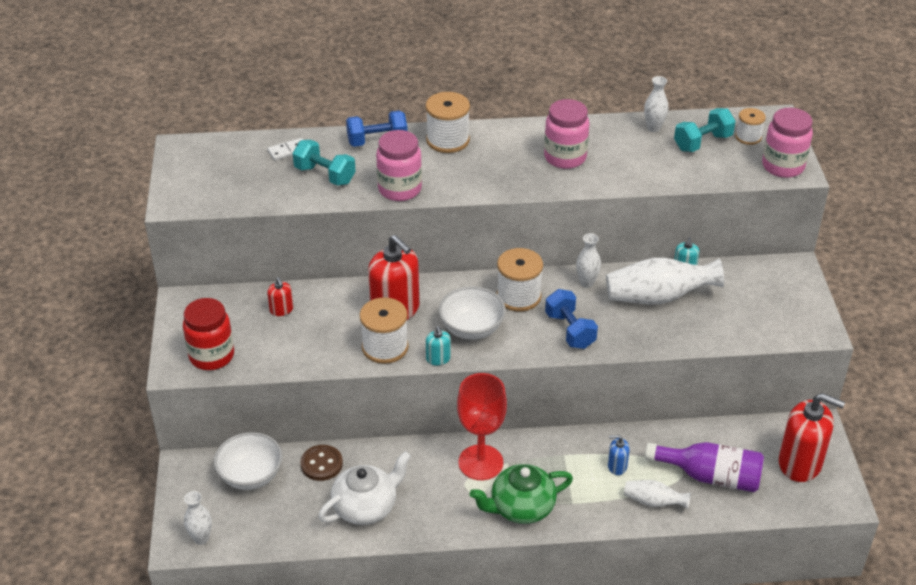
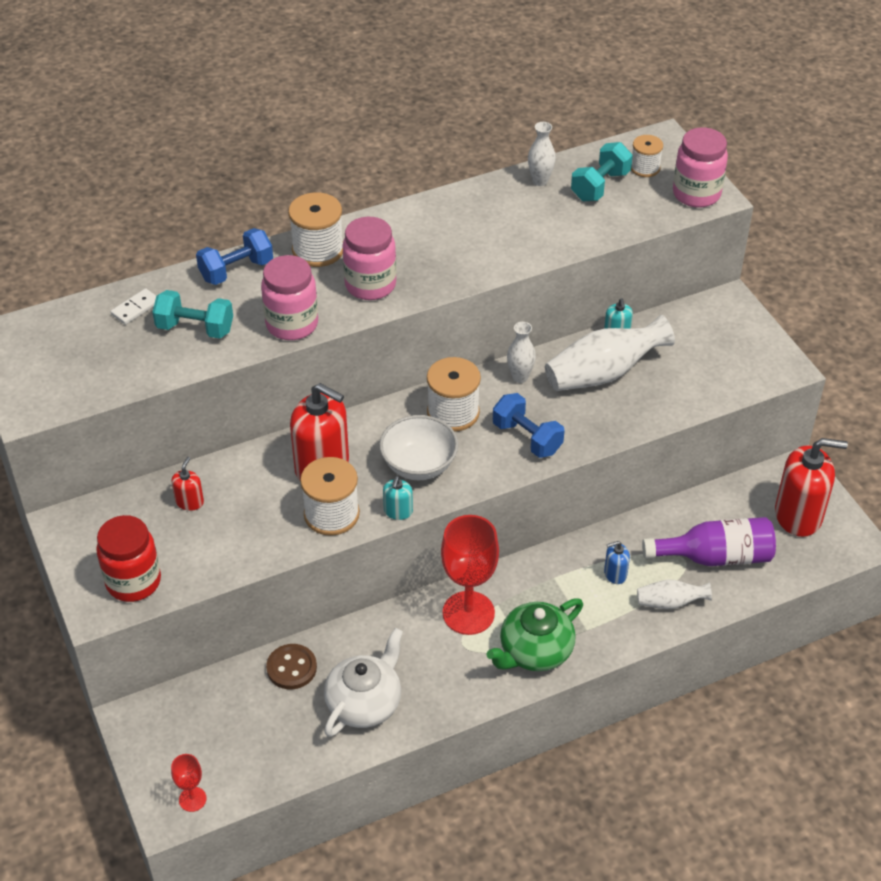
camera: 20 degrees left, 5 degrees up
white vase [184,491,212,545] -> red goblet [171,754,207,812]
white bowl [214,432,282,490] -> none
red soap dispenser [267,277,293,316] -> red soap dispenser turned 120 degrees counterclockwise [171,457,204,511]
turquoise soap dispenser [426,326,451,365] -> turquoise soap dispenser turned 45 degrees clockwise [383,476,413,520]
pink jar [544,99,589,169] -> pink jar moved to [342,217,397,300]

